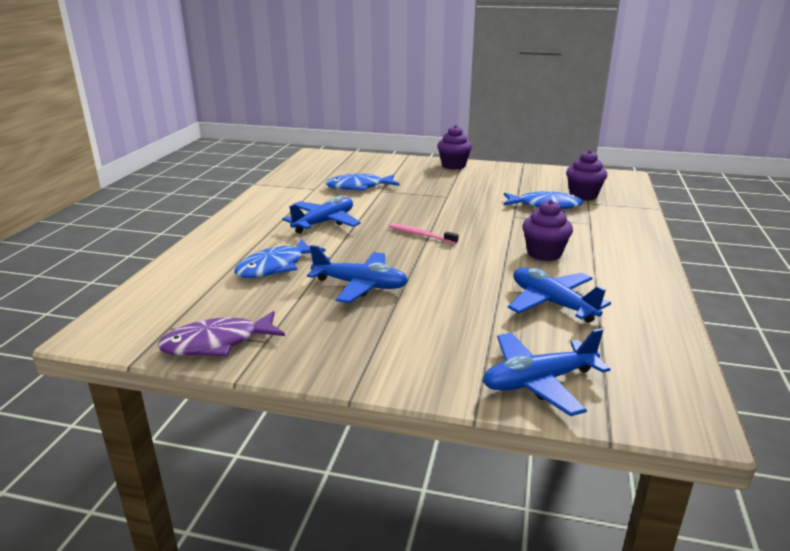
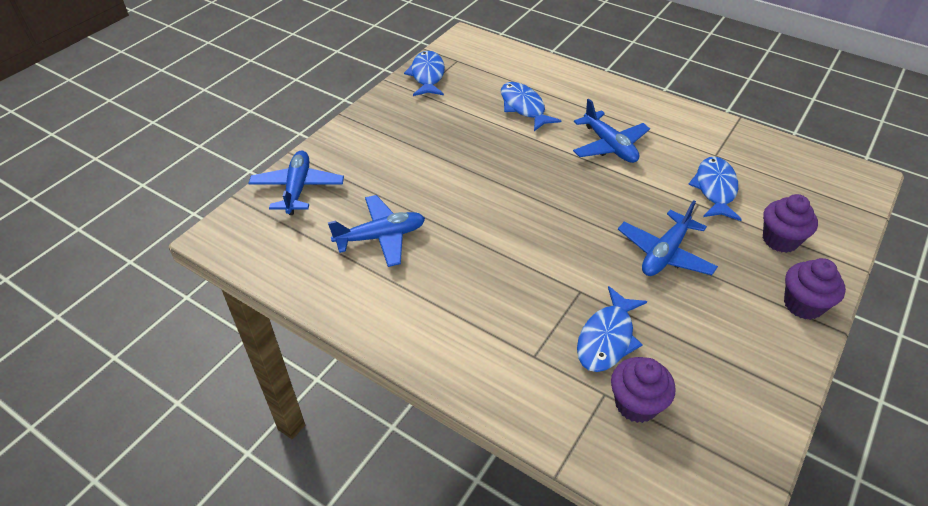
camera: 110 degrees right, 20 degrees up
purple fish [157,311,285,357] -> blue fish [404,51,445,96]
blue plane [307,245,408,303] -> blue plane moved to [618,200,718,276]
pink toothbrush [389,224,459,244] -> none
purple cupcake [523,200,573,261] -> purple cupcake moved to [763,194,818,253]

